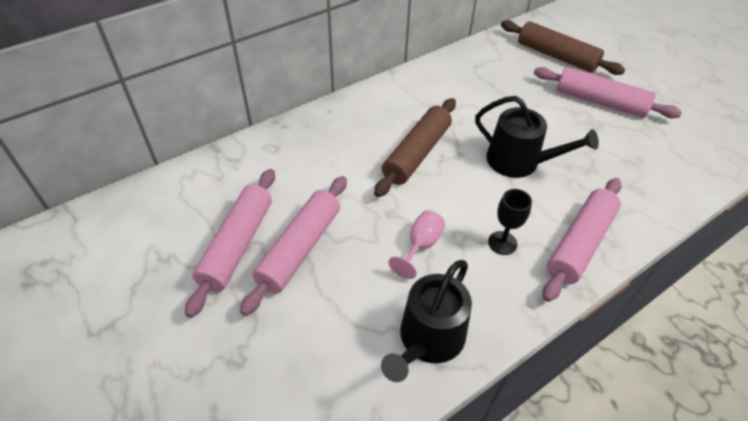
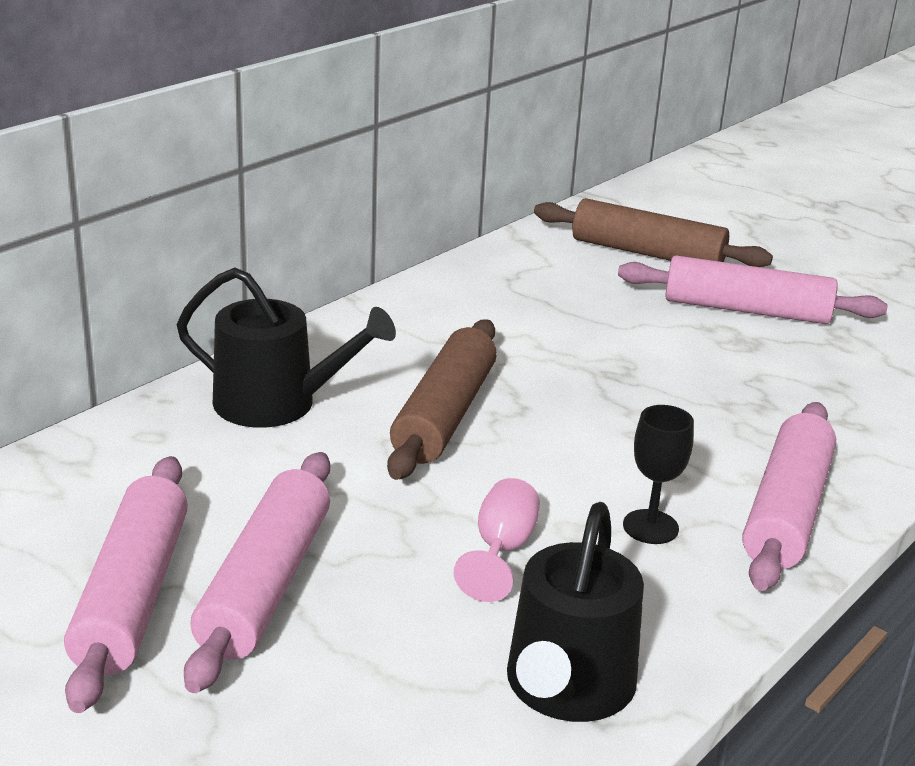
camera: 15 degrees left, 20 degrees down
black watering can [475,96,599,178] -> black watering can moved to [176,268,396,428]

